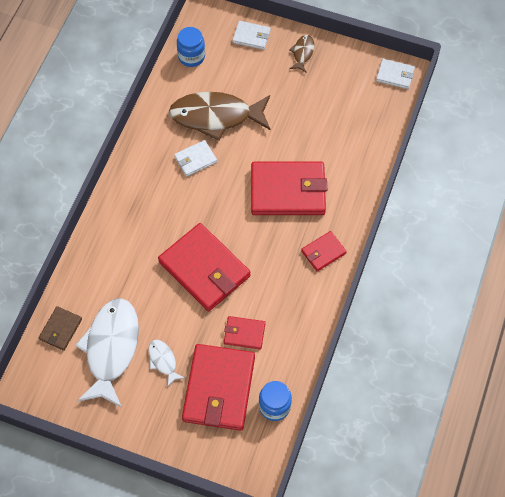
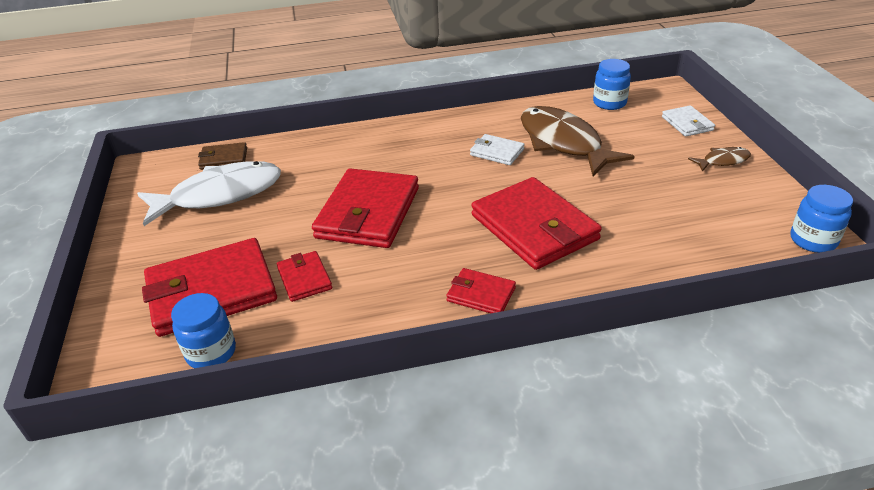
camera: 60 degrees right, 25 degrees down
white fish [148,340,185,387] -> none
white wallet [376,59,415,89] -> blue jar [790,185,853,253]

